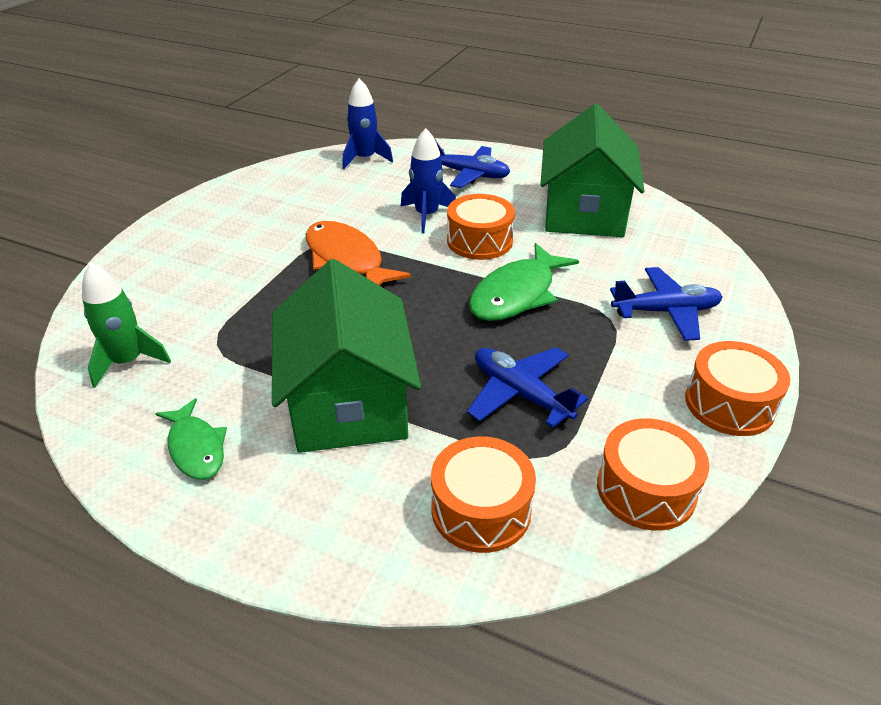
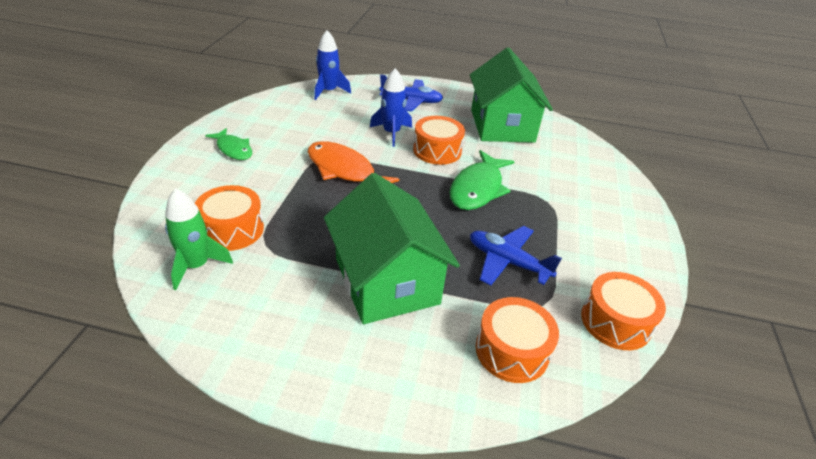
camera: 15 degrees left, 0 degrees up
green fish [155,398,227,480] -> green fish moved to [205,128,252,160]
blue plane [610,267,723,341] -> none
orange drum [685,341,790,436] -> orange drum moved to [195,185,264,251]

